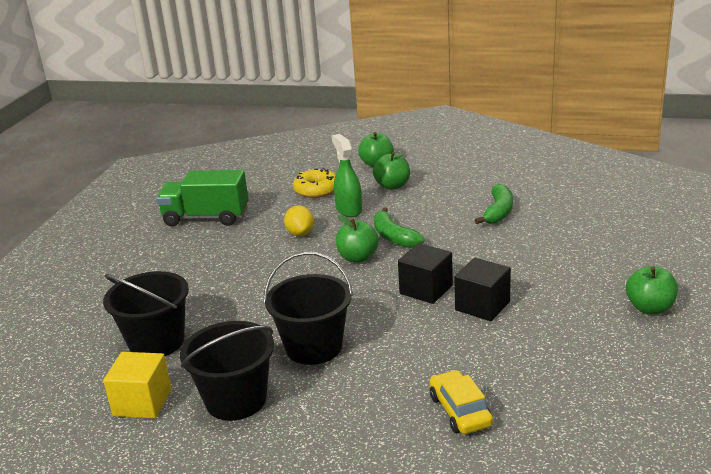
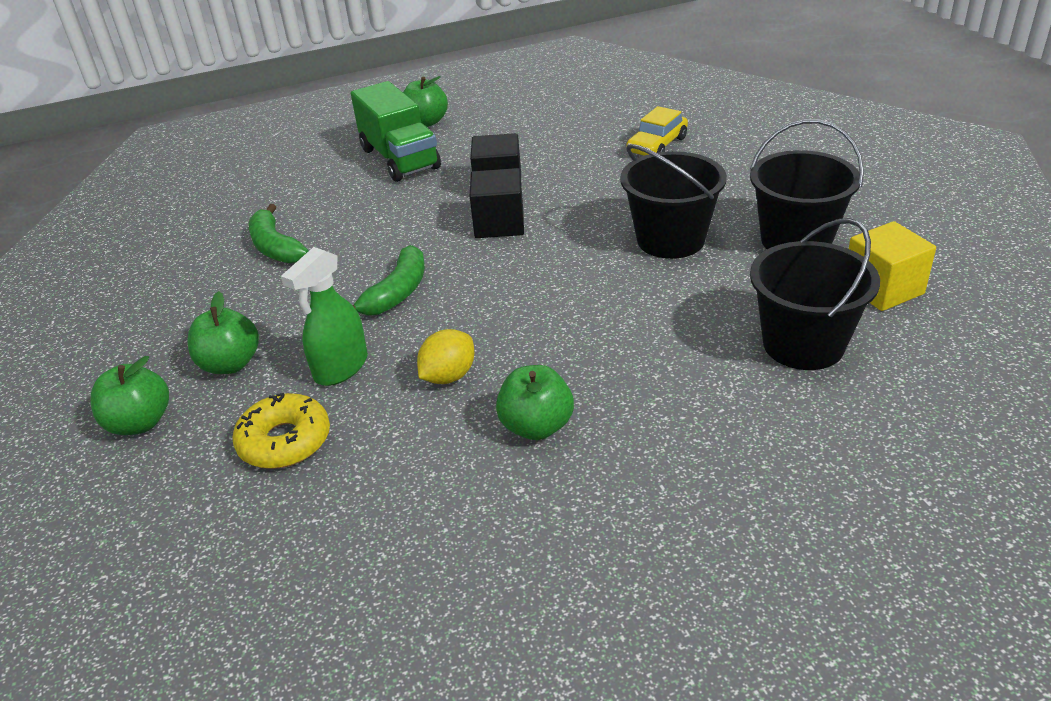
camera: 125 degrees left, 10 degrees up
green truck [156,170,249,226] -> green truck moved to [351,81,441,182]
green apple [336,216,379,262] -> green apple moved to [496,365,574,440]
green banana [475,184,513,224] -> green banana turned 105 degrees counterclockwise [249,204,309,264]

